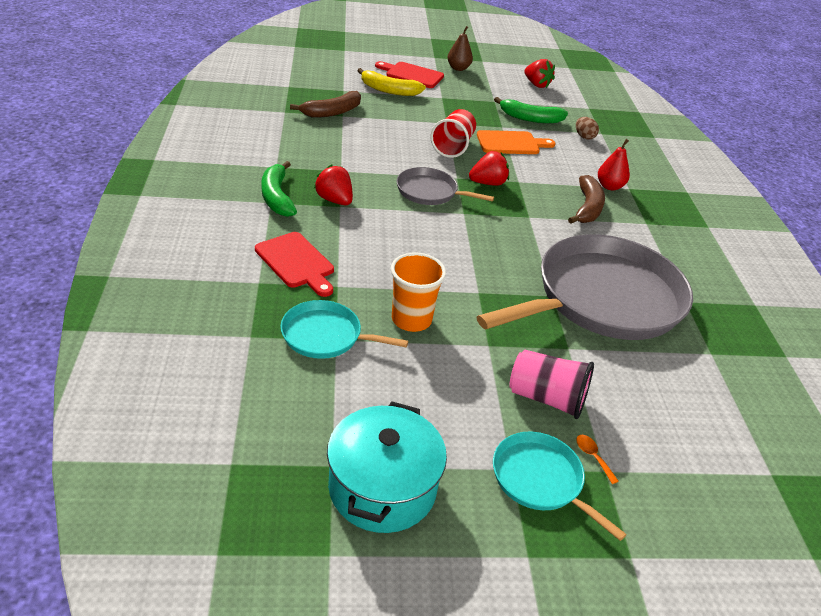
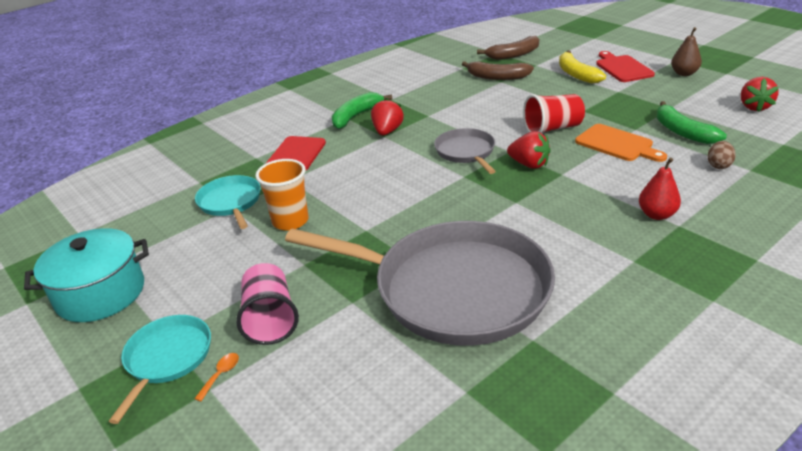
camera: 60 degrees right, 5 degrees down
brown banana [568,175,605,224] -> brown banana moved to [477,36,539,60]

